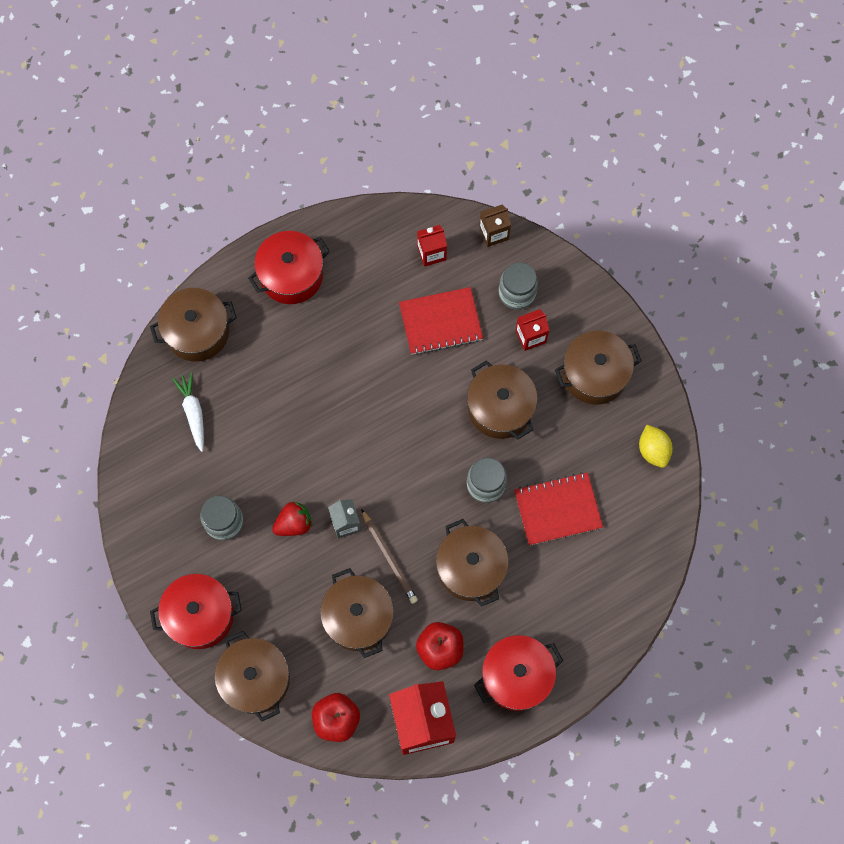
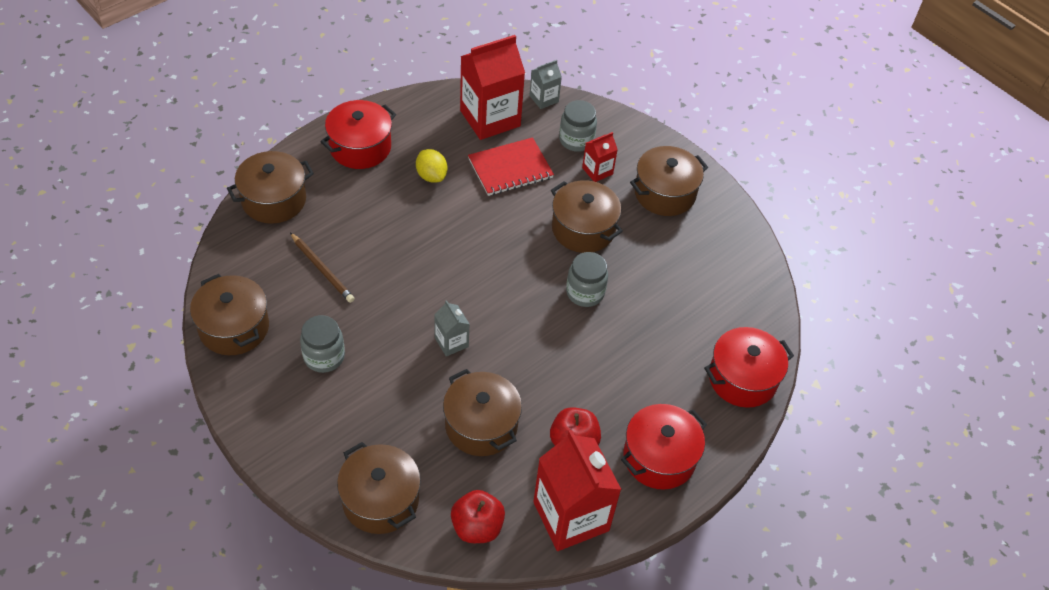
camera: 15 degrees left, 20 degrees down
red pot [150,574,242,649] -> red pot moved to [704,327,794,408]
white carrot [172,372,204,452] -> none
red strawberry [272,501,312,536] -> none
brown pencil [361,509,418,604] -> brown pencil moved to [290,232,355,303]
red carton [417,225,447,267] -> red carton [460,35,525,140], size x2.07
brown pot [436,519,509,607] -> brown pot moved to [190,274,269,355]
brown carton [479,204,511,247] -> grey carton [529,60,562,109]
red notebook [514,472,603,545] -> none
yellow lemon [639,425,673,468] -> yellow lemon moved to [416,149,448,183]

